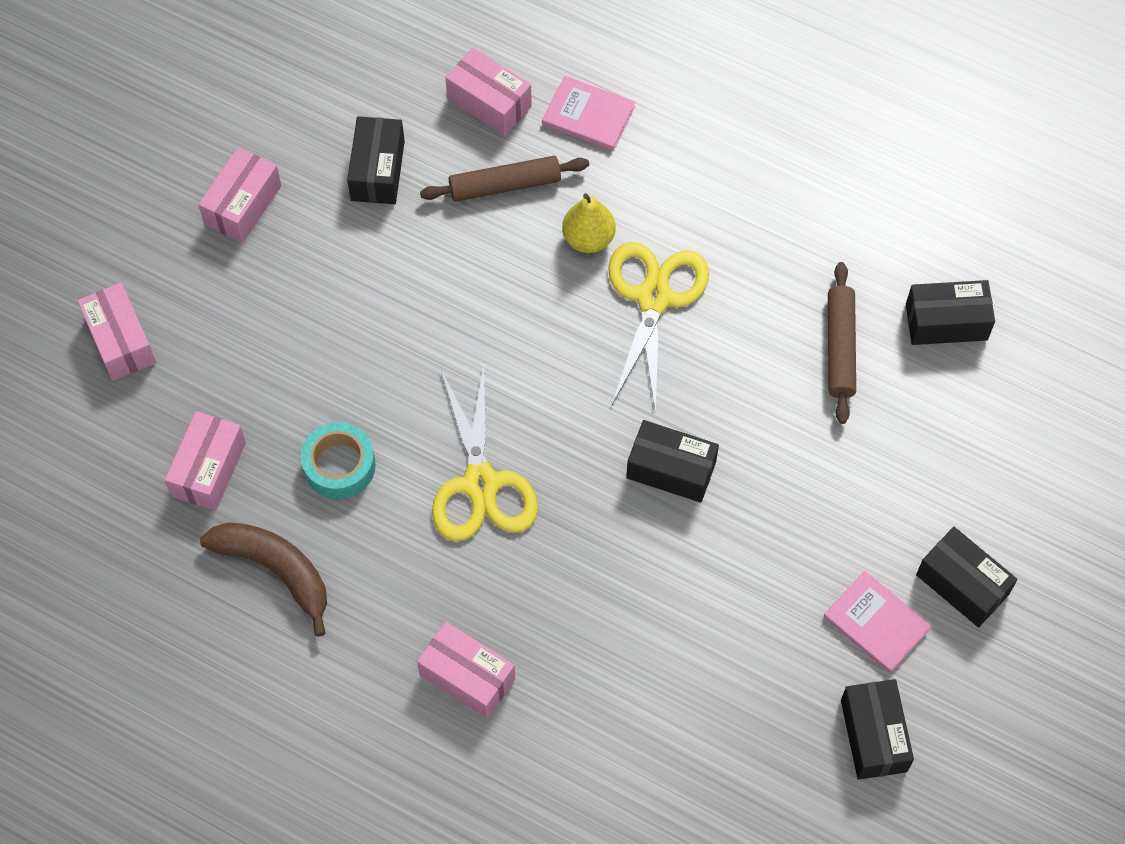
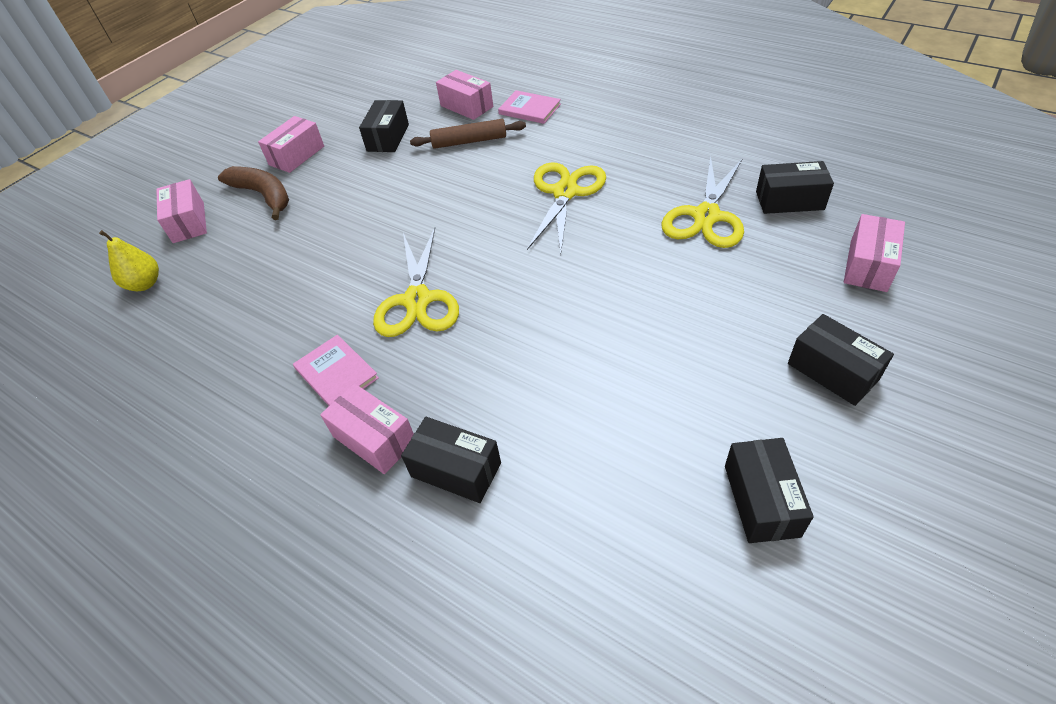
camera: 10 degrees right, 15 degrees down
pink box [165,411,246,511] -> pink box moved to [844,214,905,292]
brown banana [200,522,327,637] -> brown banana moved to [218,166,289,220]
turquoise tape [301,422,376,499] -> none
yellow pear [562,193,615,253] -> yellow pear moved to [99,230,159,291]
black box [626,420,719,503] -> black box moved to [401,417,501,503]
pink book [823,571,932,673] -> pink book moved to [293,335,379,406]
brown rolling pin [828,262,856,424] -> yellow scissors [661,156,744,248]

